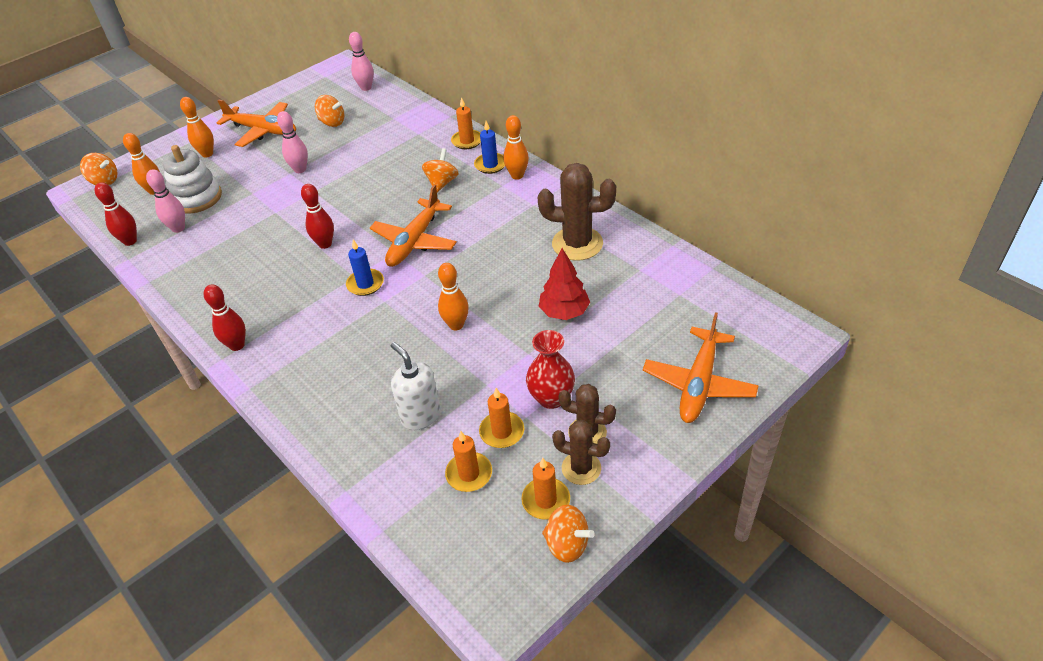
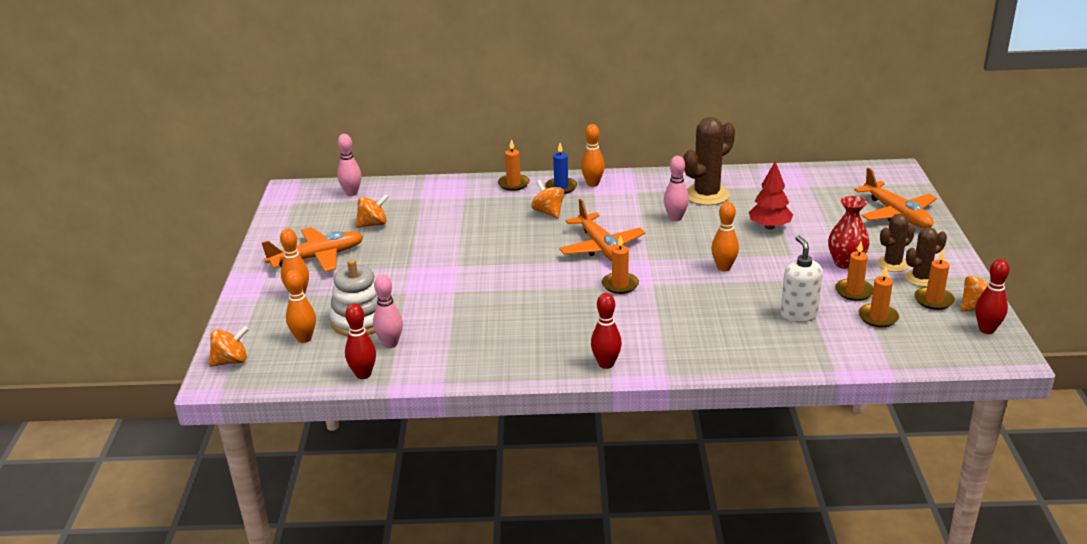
camera: 50 degrees left, 15 degrees down
pink bowling pin [277,111,308,173] -> pink bowling pin moved to [664,156,689,221]
red bowling pin [301,184,334,249] -> red bowling pin moved to [975,259,1010,334]
blue candle [346,239,384,296] -> orange candle [602,235,639,294]
white soap dispenser [391,342,441,430] -> white soap dispenser turned 75 degrees clockwise [781,235,823,322]

